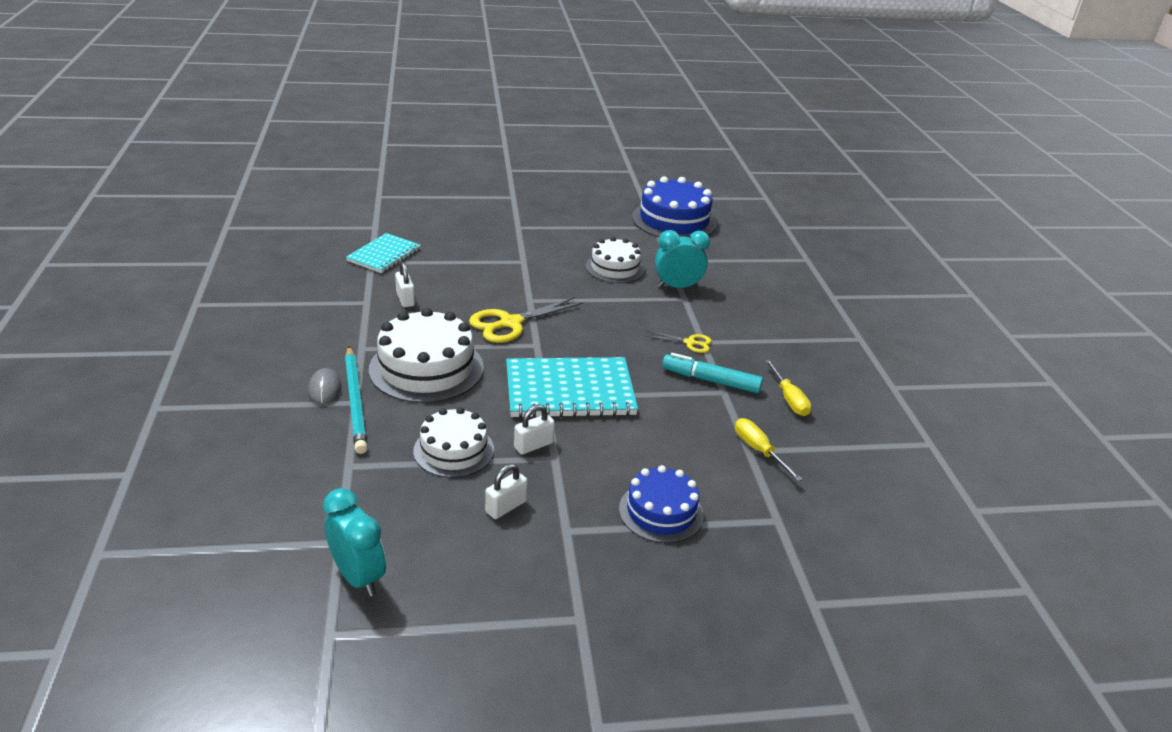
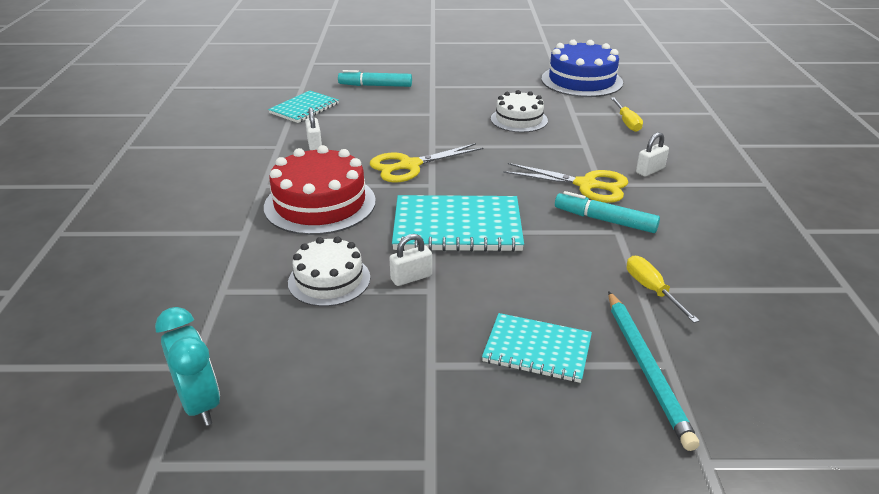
camera: 10 degrees right, 0 degrees up
grey mouse [308,368,341,405] -> none
turquoise pencil [345,346,368,454] -> turquoise pencil moved to [608,291,699,451]
white cake [369,308,484,403] -> red cake [264,145,376,235]
white padlock [485,464,527,519] -> white padlock moved to [636,132,669,176]
blue cake [619,465,704,543] -> turquoise notebook [482,313,592,383]
yellow scissors [645,330,712,353] -> yellow scissors [503,163,628,203], size x1.86
turquoise clock [655,230,710,288] -> none
yellow screwdriver [765,360,811,416] -> yellow screwdriver moved to [611,97,643,132]
none -> turquoise marker [338,70,412,87]

